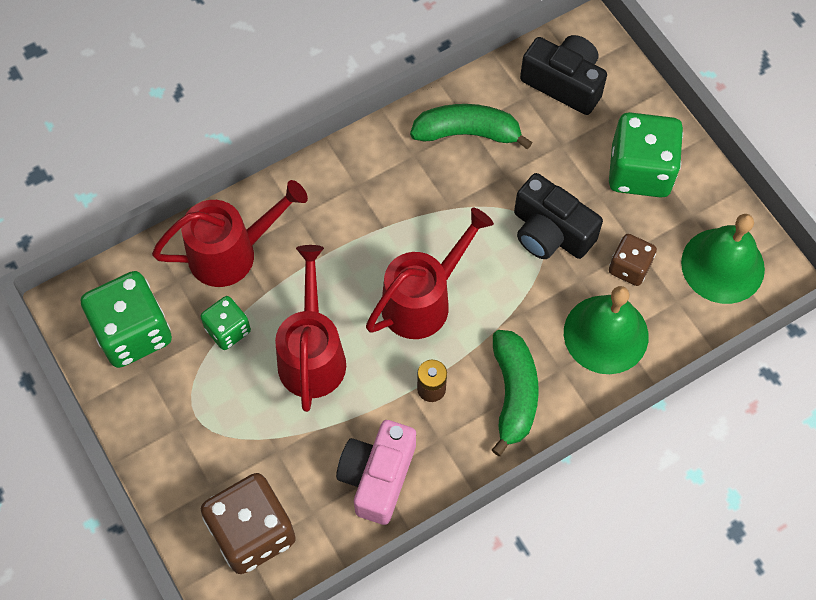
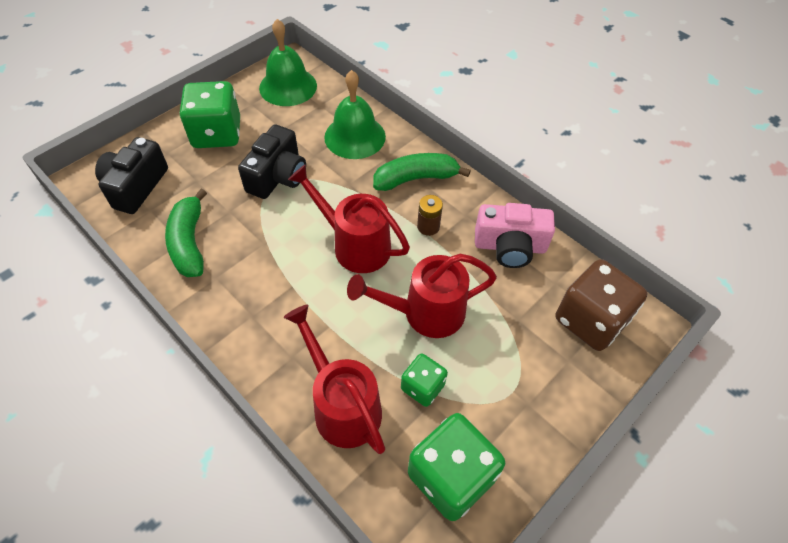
camera: 105 degrees left, 10 degrees down
brown dice [609,234,657,286] -> none

